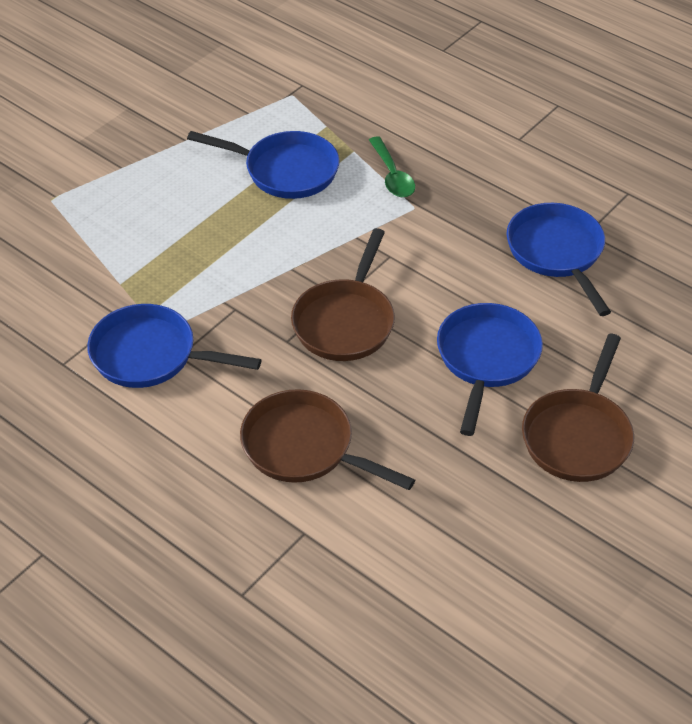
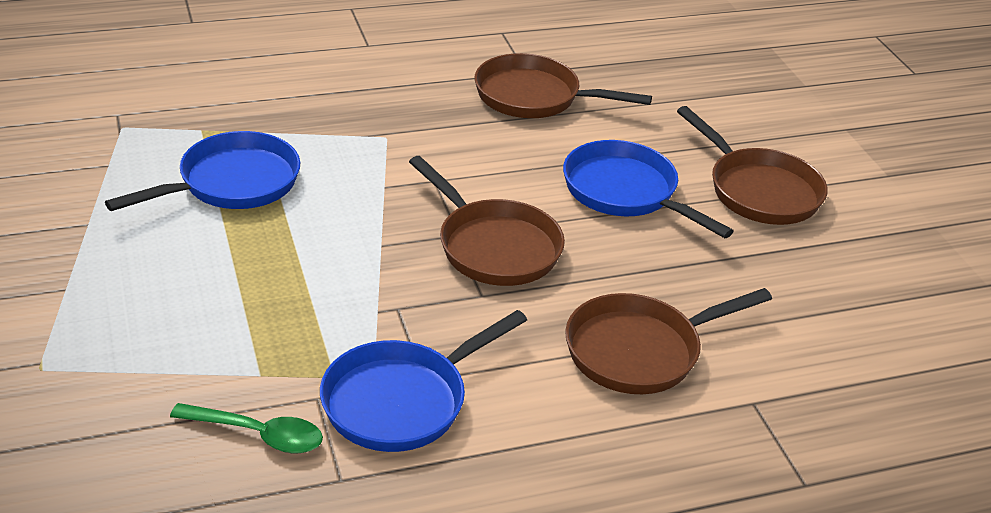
camera: 60 degrees left, 10 degrees down
green spoon [369,136,415,197] -> green spoon moved to [170,403,323,453]
blue pan [506,203,611,316] -> brown pan [474,53,652,118]

